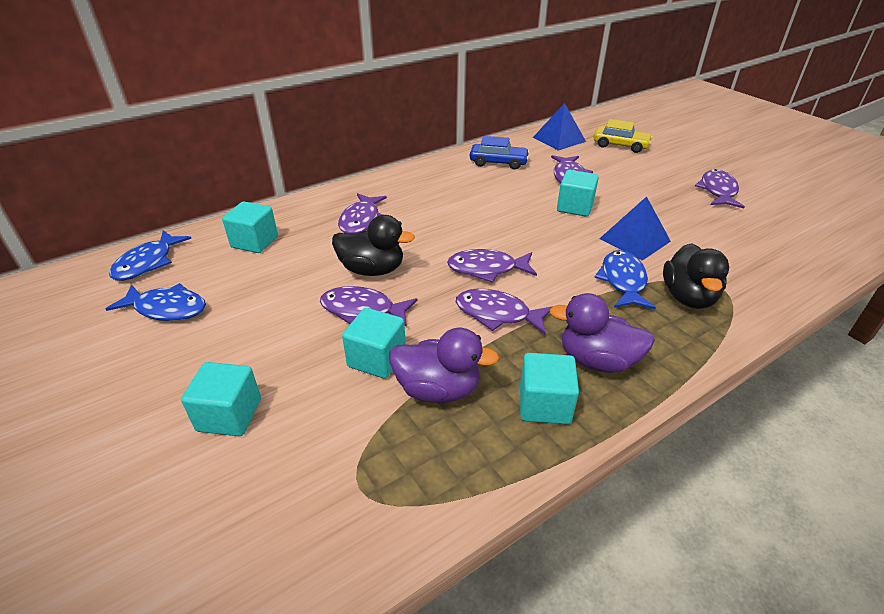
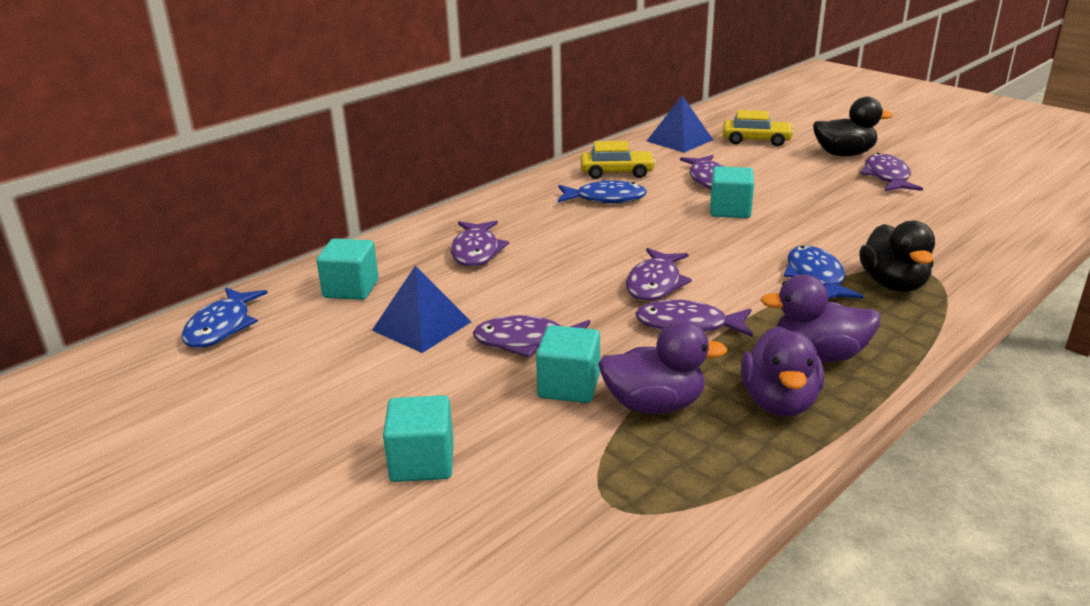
camera: 10 degrees left, 10 degrees down
blue fish [106,283,206,321] -> blue fish moved to [558,180,647,203]
black duck [332,215,415,276] -> black duck moved to [813,97,893,156]
purple fish [447,249,537,283] -> purple fish turned 60 degrees counterclockwise [626,248,692,301]
blue car [470,136,530,170] -> yellow car [580,141,656,179]
turquoise cube [520,353,579,424] -> purple duck [741,326,824,417]
blue pyramid [599,196,671,261] -> blue pyramid moved to [372,265,471,353]

